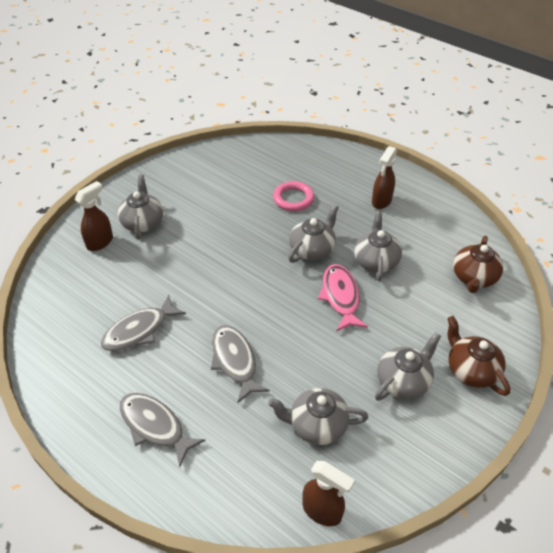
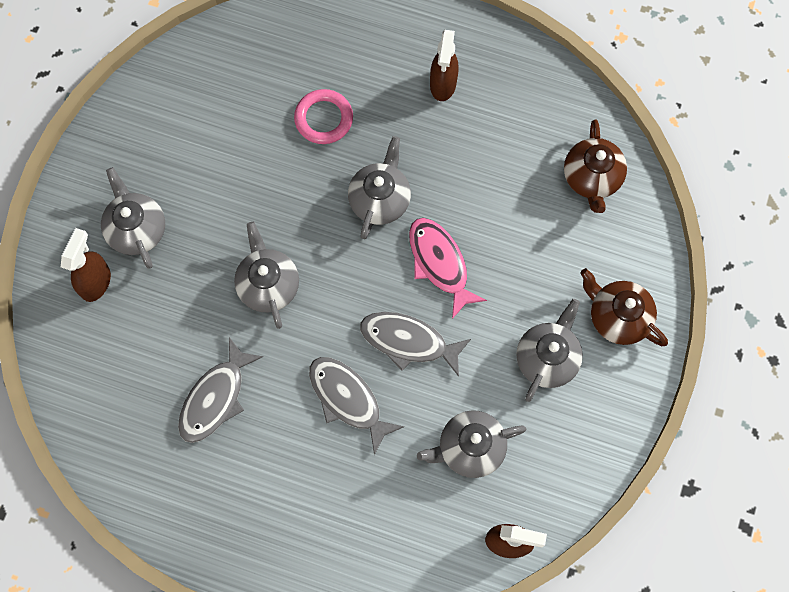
camera: 20 degrees left, 25 degrees up
grey fish [119,393,206,467] -> grey fish moved to [360,312,471,377]
grey teapot [354,211,402,281] -> grey teapot moved to [234,222,299,329]

